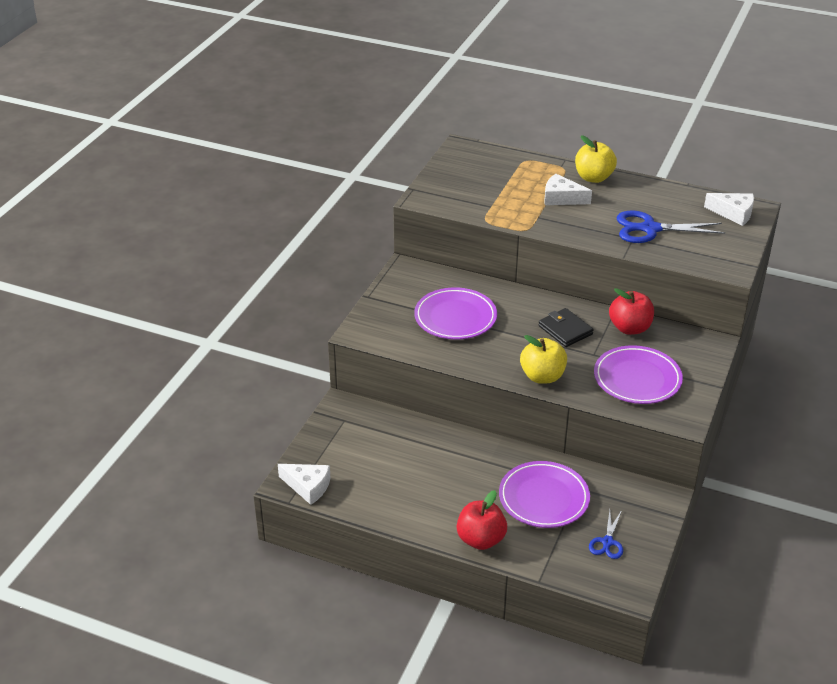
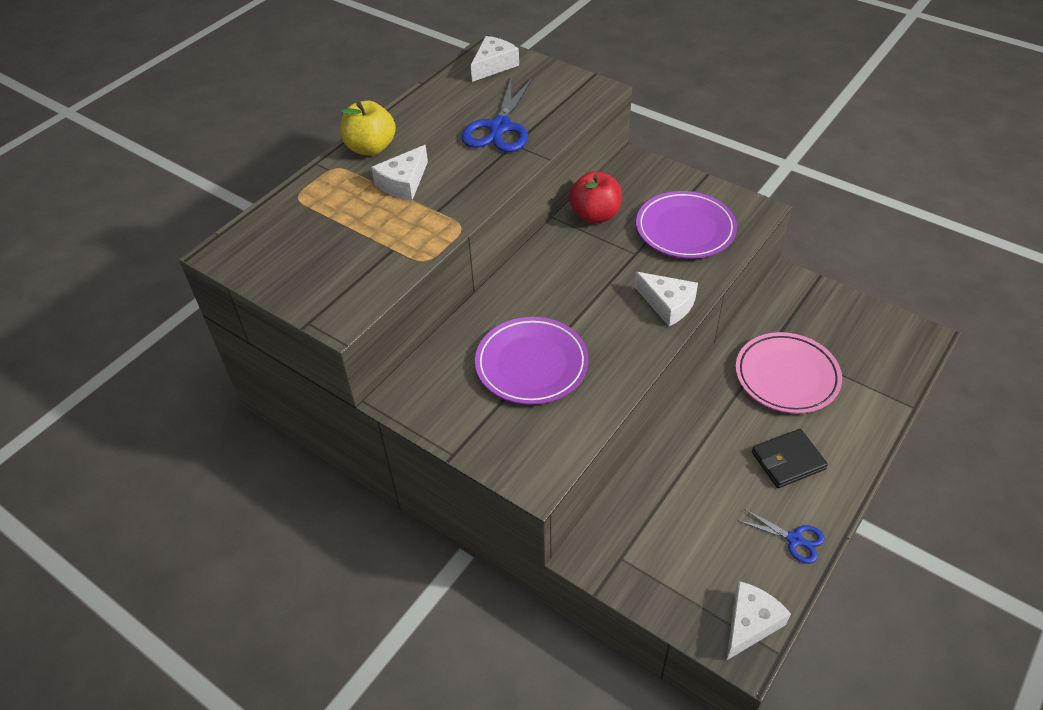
camera: 75 degrees left, 10 degrees up
red apple [457,490,507,550] -> none
purple plate [499,461,590,528] -> pink plate [736,332,842,413]
yellow apple [520,335,567,384] -> white cheese [634,272,698,326]
black wallet [539,308,594,347] -> black wallet moved to [752,429,828,488]
blue scissors [589,510,623,559] -> blue scissors moved to [739,508,825,564]

